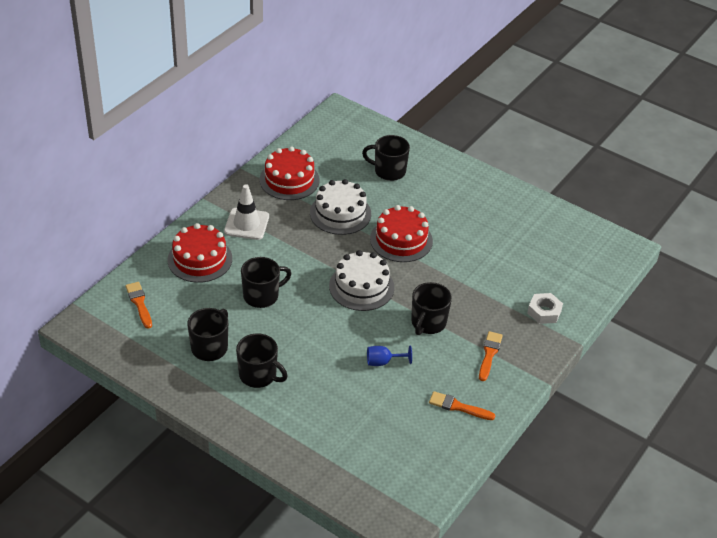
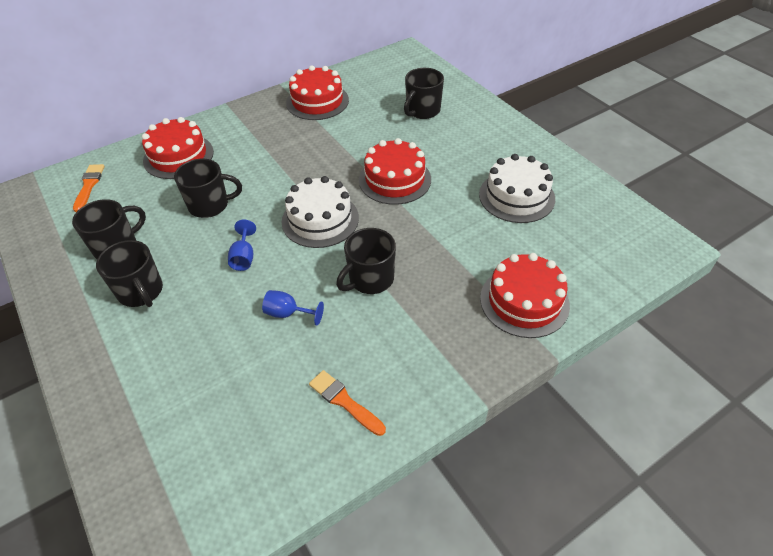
camera: 25 degrees right, 5 degrees up
white traffic cone [224,184,269,240] -> none
white cake [310,179,371,235] -> white cake moved to [479,154,555,223]
black mug [362,135,410,181] -> black mug turned 90 degrees counterclockwise [404,68,444,119]
orange brush [479,331,503,381] -> none
white nut [527,293,563,324] -> red cake [480,253,570,338]
none -> blue goblet [228,219,256,271]

